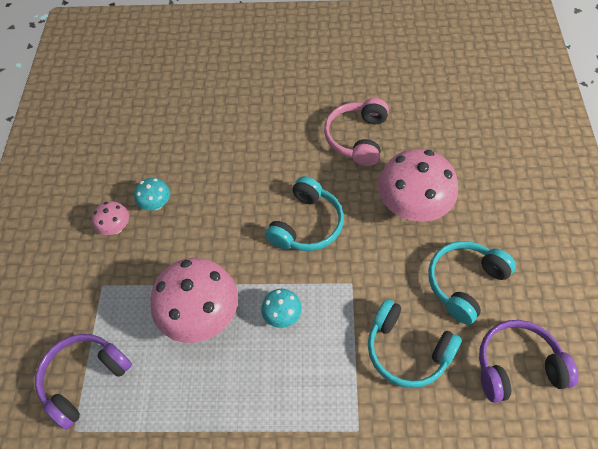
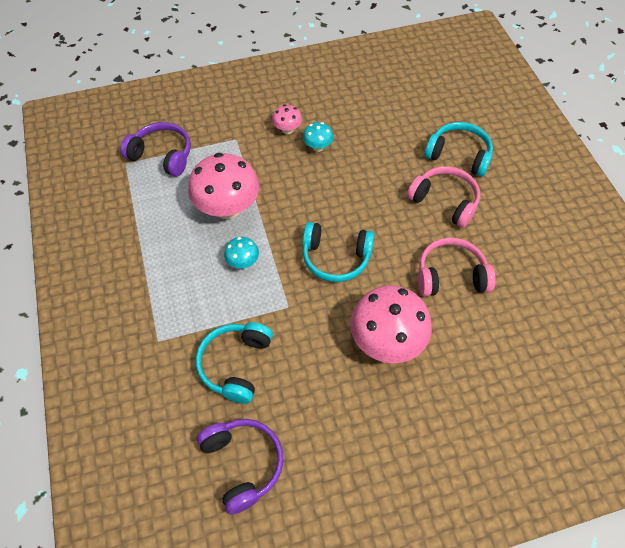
camera: 70 degrees right, 0 degrees up
turquoise headphones [428,241,516,325] -> turquoise headphones moved to [424,122,493,177]
none -> pink headphones [407,166,480,228]

